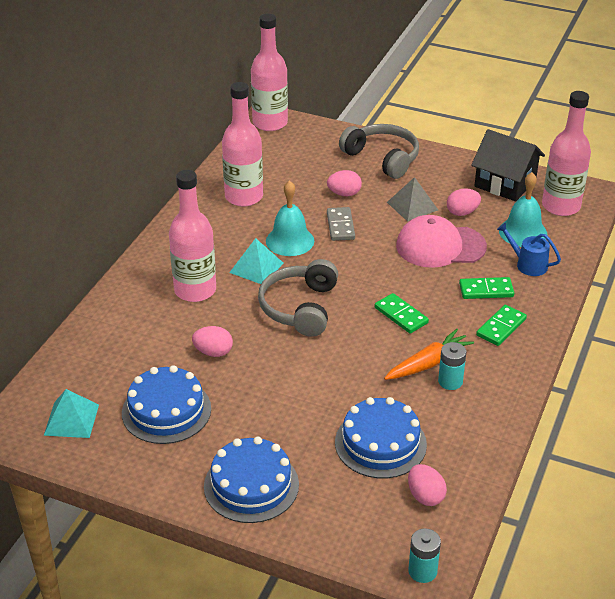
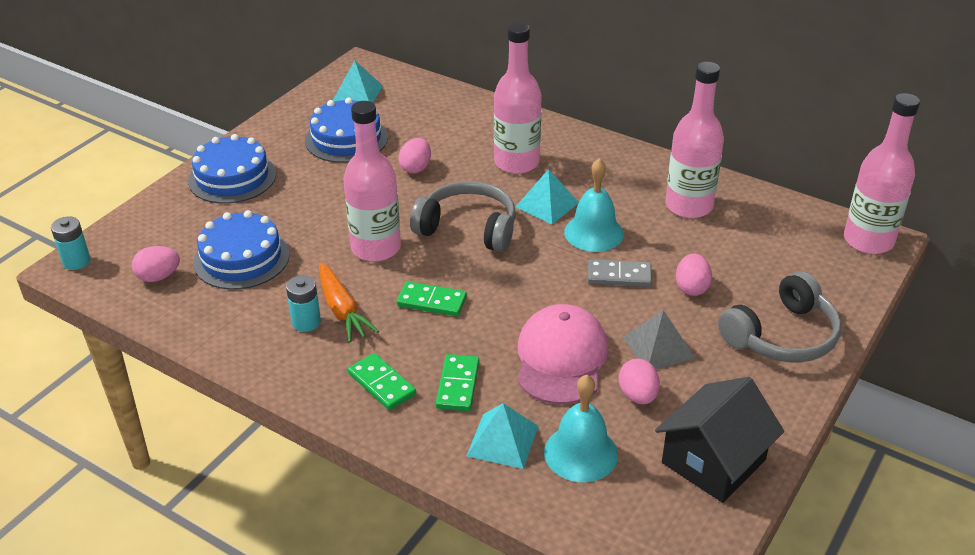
camera: 100 degrees right, 0 degrees up
green domino [375,293,429,334] -> green domino turned 45 degrees clockwise [397,281,467,316]
blue watering can [497,223,561,276] -> turquoise pyramid [467,403,538,469]
pink bottle [542,91,591,216] -> pink bottle moved to [344,101,401,262]

